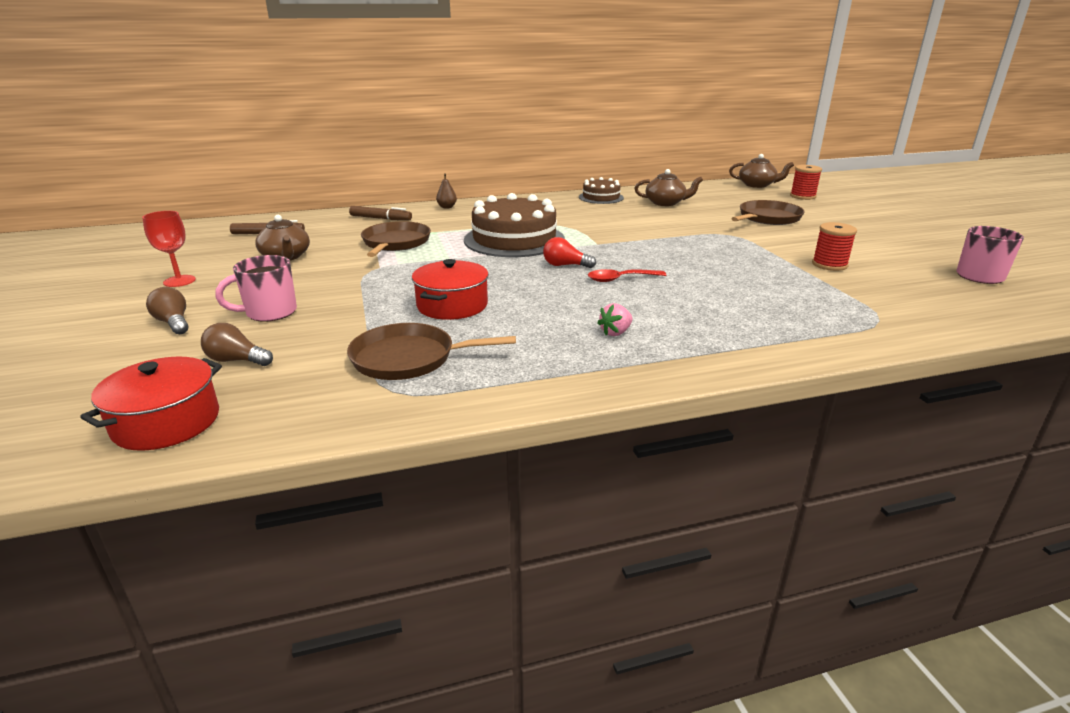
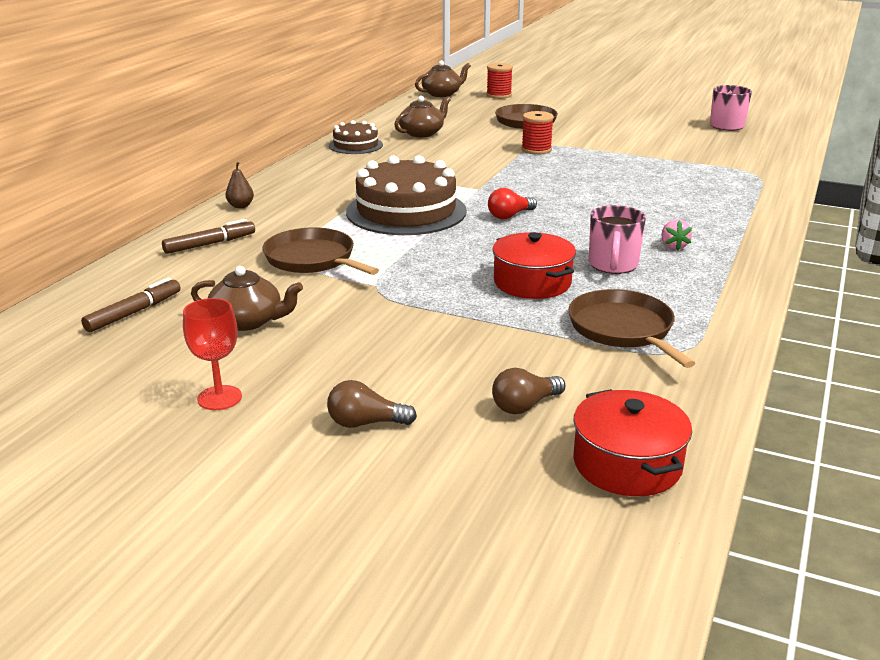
camera: 50 degrees left, 0 degrees up
pink mug [215,255,297,322] -> pink mug moved to [589,205,646,274]
brown pan [347,323,516,380] -> brown pan turned 120 degrees clockwise [568,289,695,368]
red spoon [588,269,666,282] -> none
red spool [812,222,857,271] -> red spool moved to [521,111,554,154]

